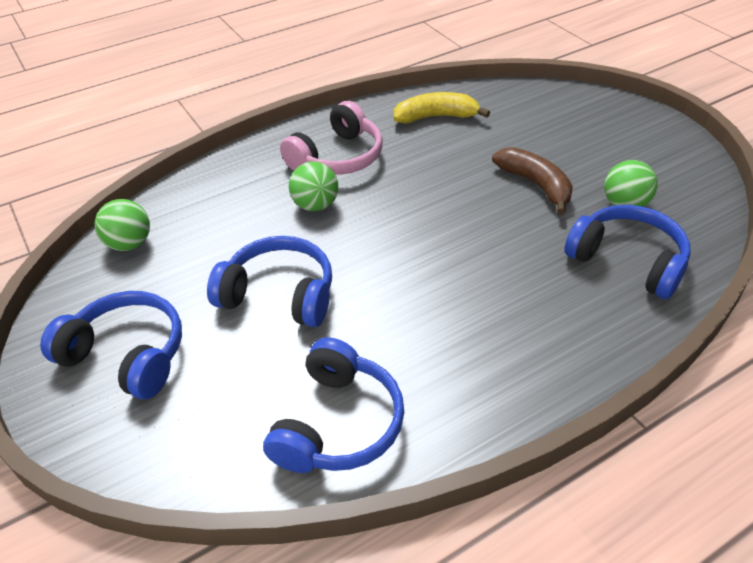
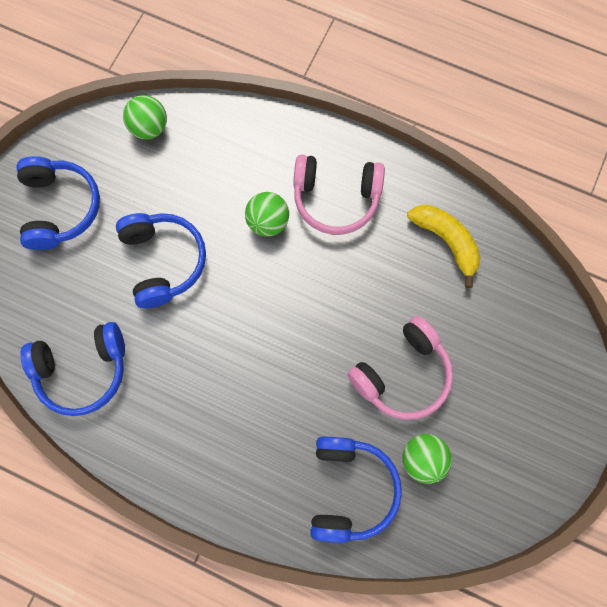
camera: 55 degrees right, 30 degrees up
brown banana [492,147,573,215] -> pink headphones [347,316,453,420]

